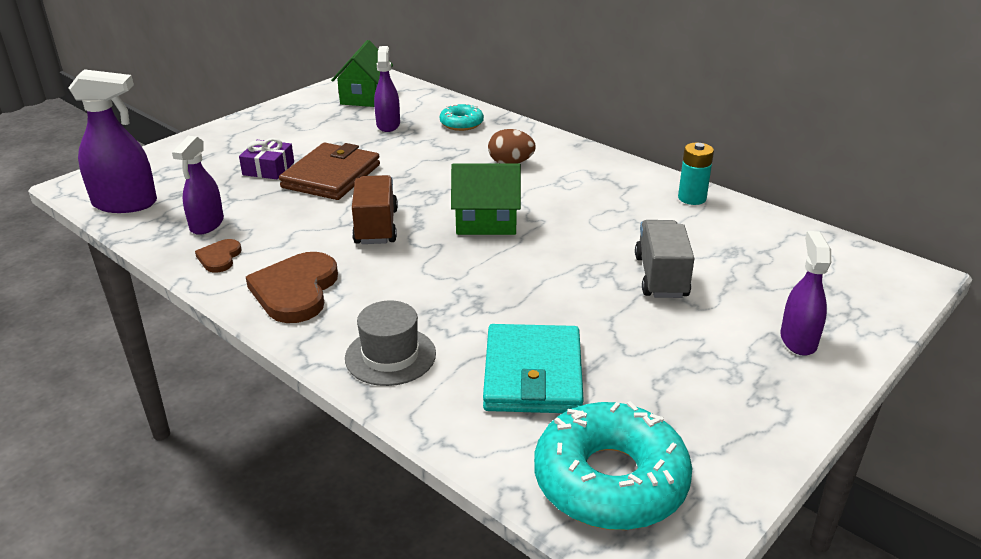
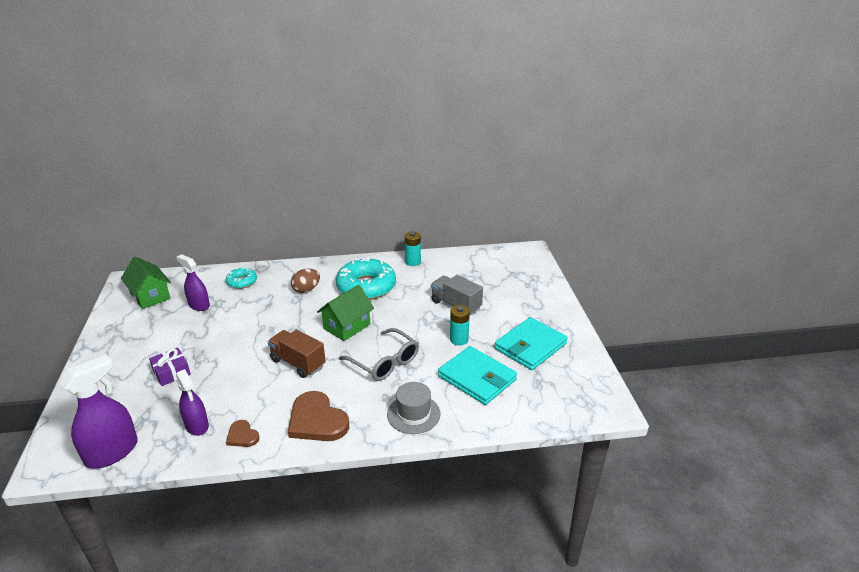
camera: 50 degrees left, 0 degrees up
brown wallet [279,143,380,200] -> none
turquoise donut [534,401,692,530] -> turquoise donut moved to [336,257,396,300]
purple spray bottle [780,231,831,356] -> none
none -> grey glasses [339,328,419,381]
none -> turquoise battery [450,305,470,346]
none -> turquoise wallet [495,317,568,370]

